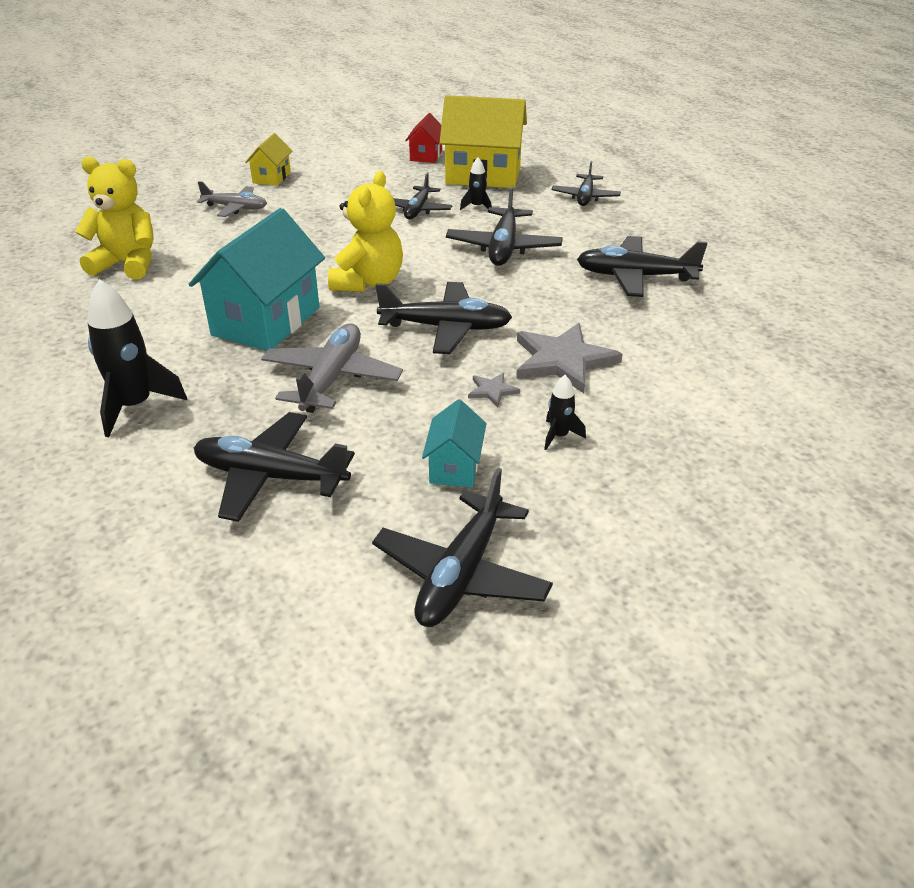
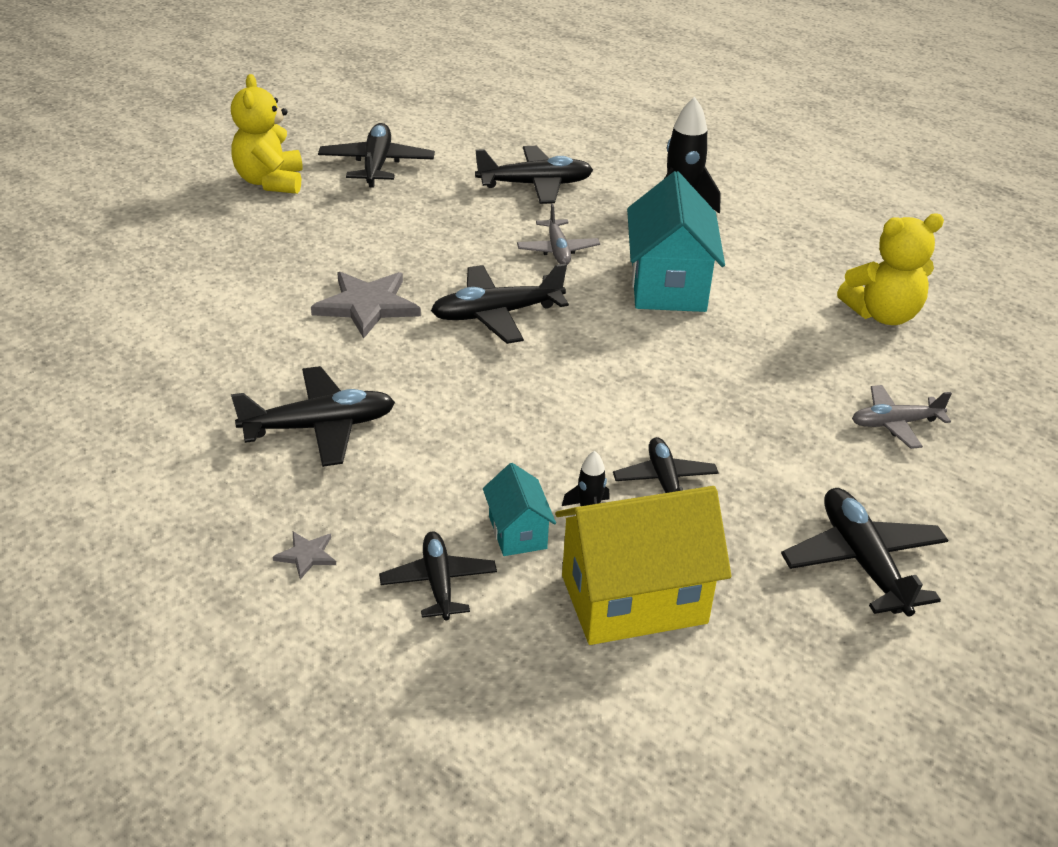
camera: 155 degrees right, 0 degrees up
yellow house [245,133,292,186] -> none
grey plane [261,324,403,413] -> grey plane [517,204,600,265], size x0.65
yellow teddy bear [328,171,403,292] -> yellow teddy bear moved to [231,74,303,194]
red house [405,113,442,163] -> none
turquoise house [422,399,486,487] -> turquoise house moved to [483,463,556,556]
black plane [446,185,563,266] -> black plane moved to [781,488,948,617]
grey star [468,373,520,407] -> grey star moved to [273,532,336,579]
black rocket [544,375,586,450] -> none

